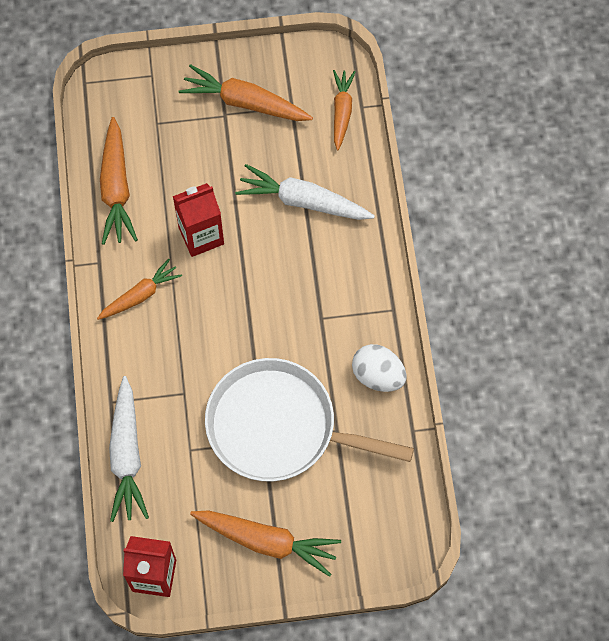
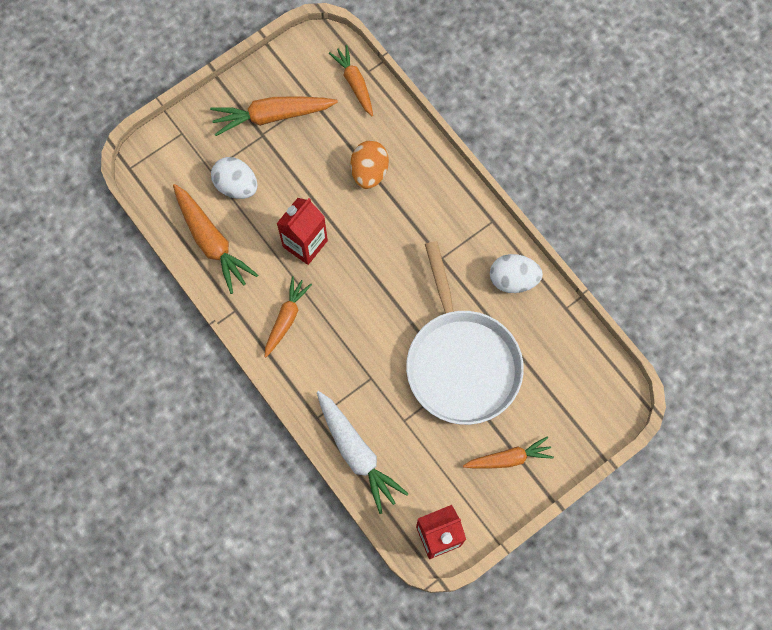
camera: 30 degrees left, 5 degrees up
orange carrot [190,510,341,577] -> orange carrot [463,436,554,469], size x0.66
white pan [205,358,414,481] -> white pan turned 90 degrees counterclockwise [406,241,524,425]
white carrot [235,164,375,220] -> orange egg [351,141,389,189]
none -> white egg [211,157,258,199]

